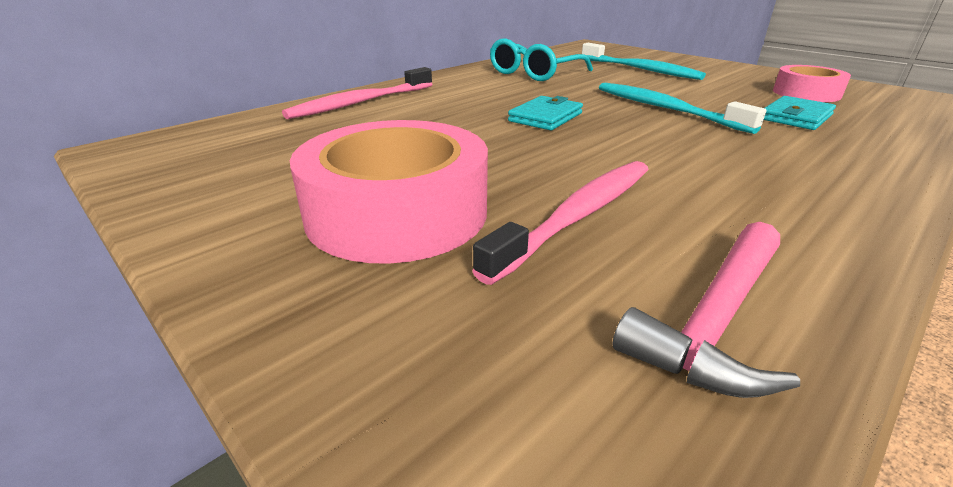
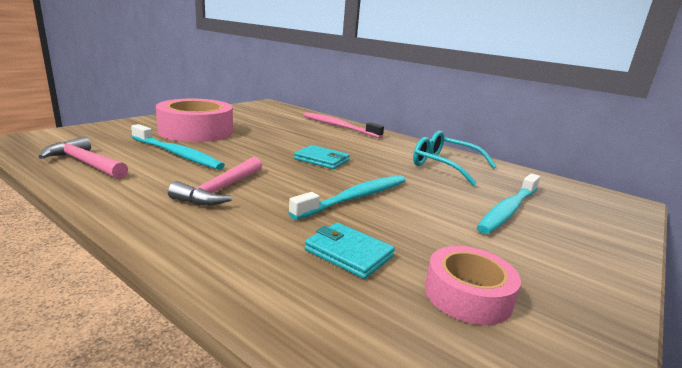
camera: 80 degrees right, 10 degrees down
pink toothbrush [472,161,649,285] -> turquoise toothbrush [131,124,225,170]
none -> pink hammer [168,157,262,205]

